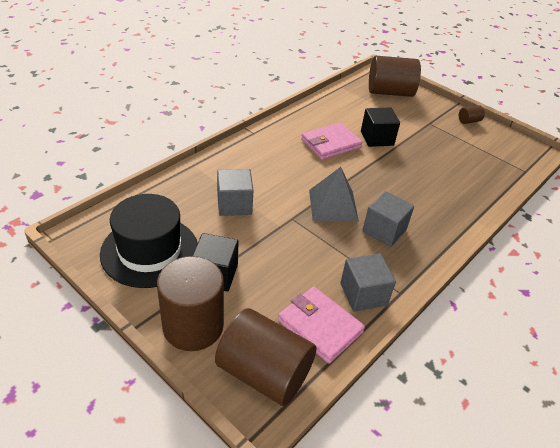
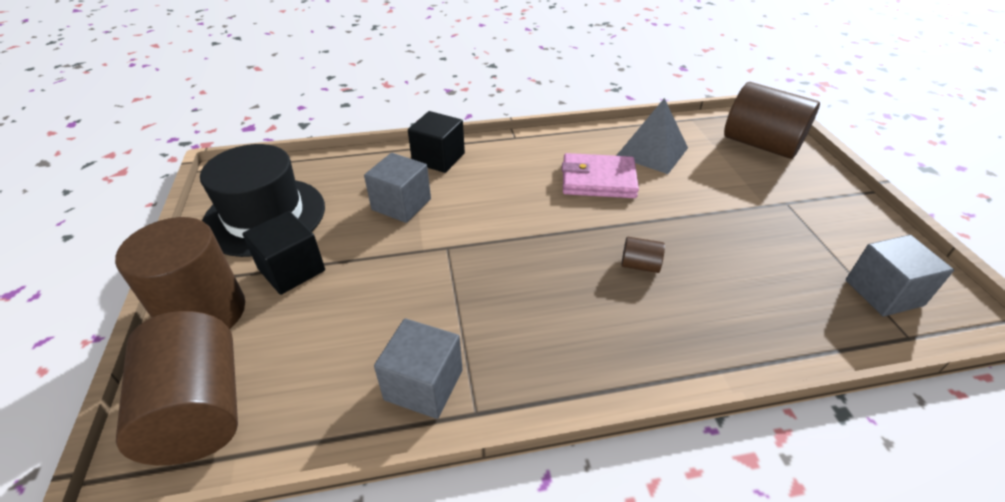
camera: 40 degrees right, 0 degrees up
pink wallet [278,287,365,364] -> none
grey pyramid [309,167,359,222] -> grey pyramid moved to [616,98,688,174]
black cube [361,108,400,147] -> black cube moved to [408,111,465,173]
grey cube [362,191,414,247] -> grey cube moved to [846,235,954,316]
brown cylinder [459,105,485,124] -> brown cylinder moved to [622,237,665,273]

